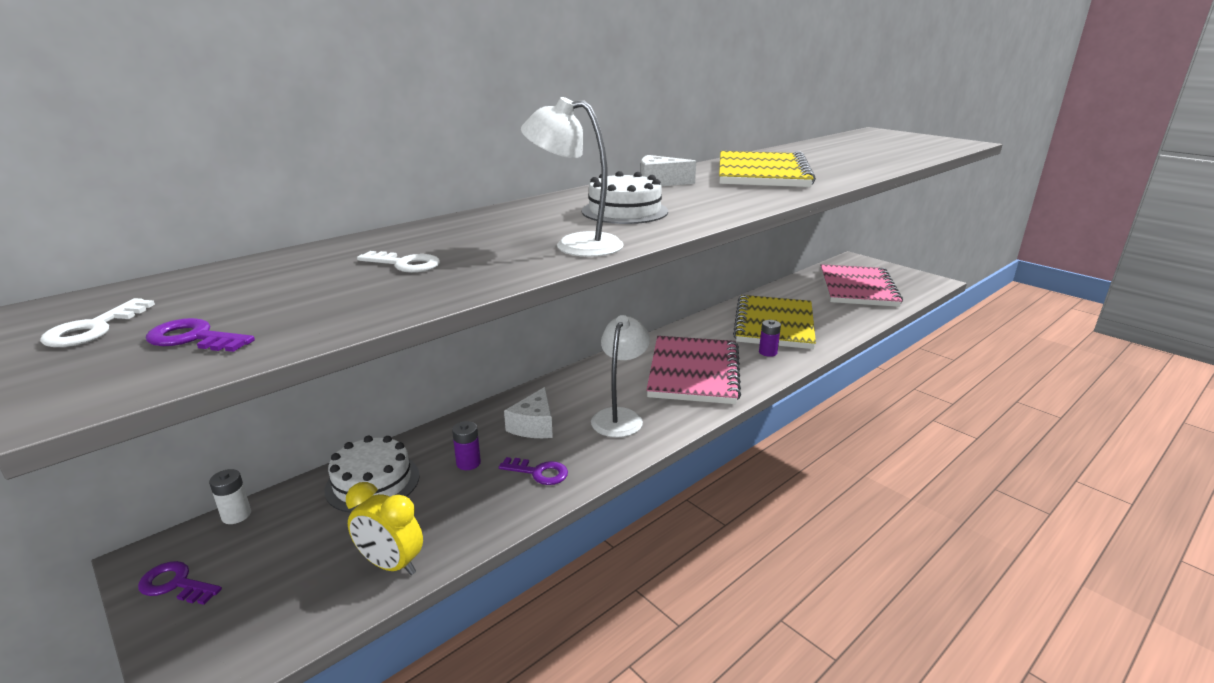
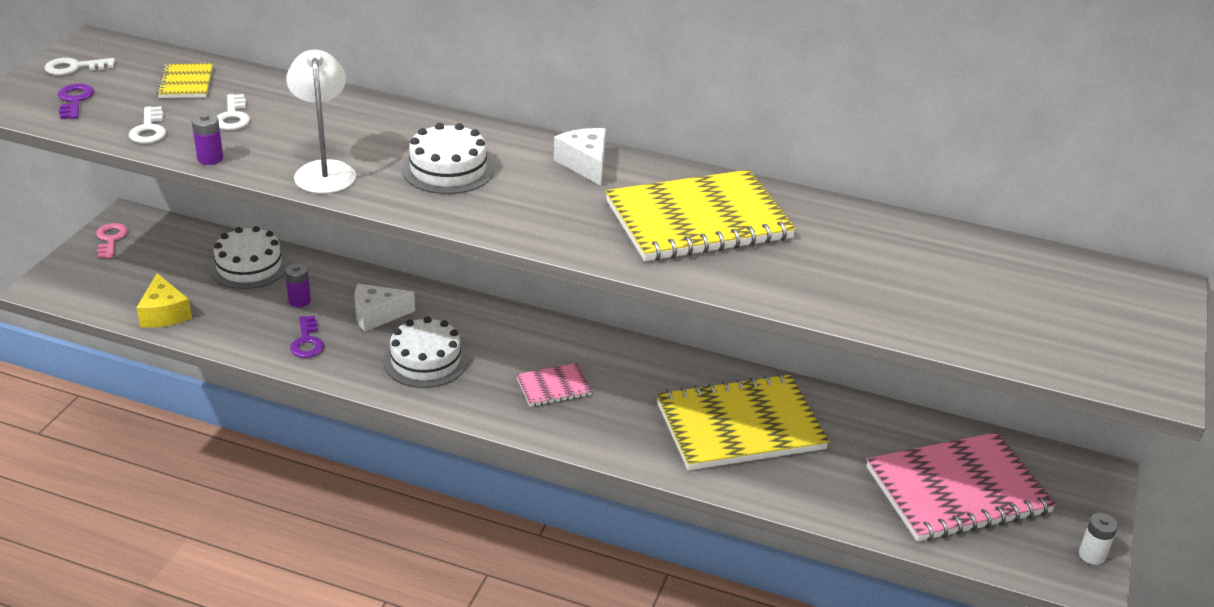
camera: 60 degrees right, 10 degrees up
purple key [138,561,222,605] -> pink key [96,223,128,258]
white battery [209,469,251,524] -> white battery moved to [1079,513,1118,565]
yellow clock [346,482,423,575] -> yellow cheese [136,273,192,328]
white lamp [591,315,650,437] -> white cake [384,317,468,388]
pink notebook [647,336,741,404] -> pink notebook [516,363,592,407], size x0.46
purple battery [759,320,781,357] -> purple battery moved to [191,113,223,165]
none -> white key [129,106,166,143]
none -> yellow notebook [156,63,213,98]

